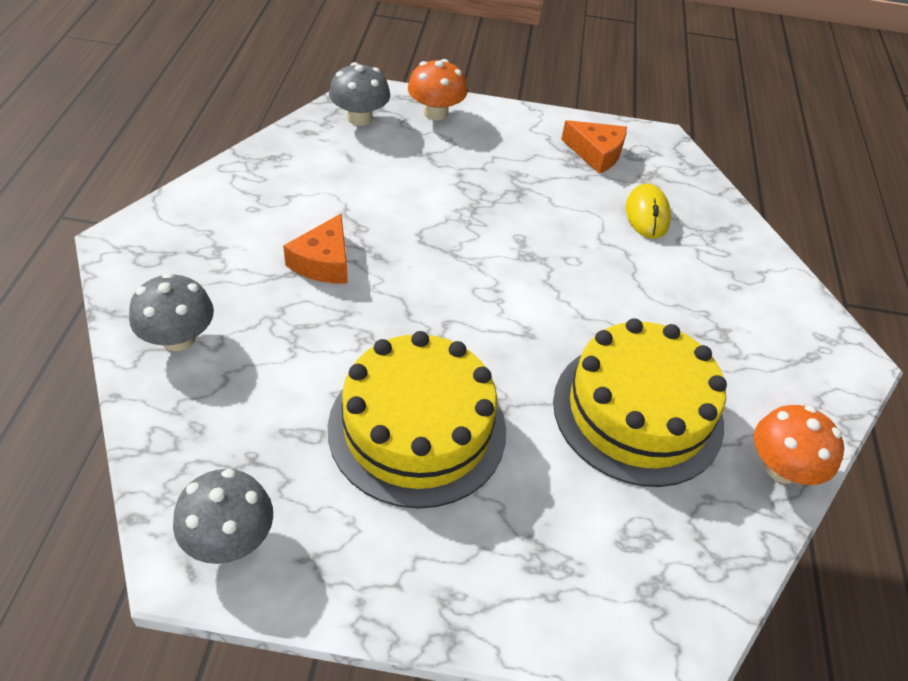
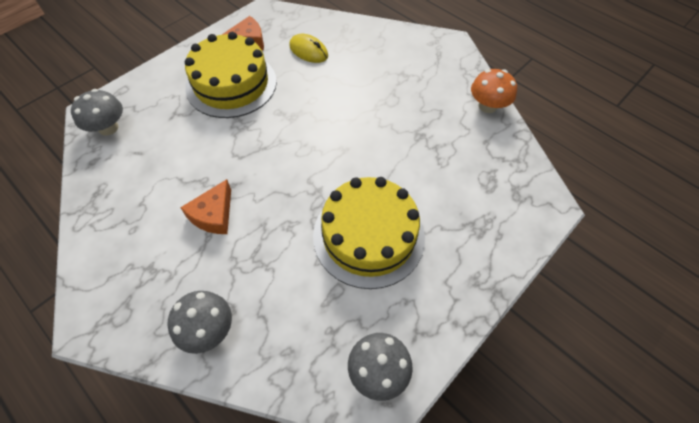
camera: 50 degrees left, 10 degrees up
orange cheese [283,214,347,284] -> orange cheese turned 60 degrees clockwise [180,179,231,234]
orange mushroom [408,59,467,121] -> none
yellow cake [553,318,727,487] -> yellow cake moved to [185,32,277,118]

